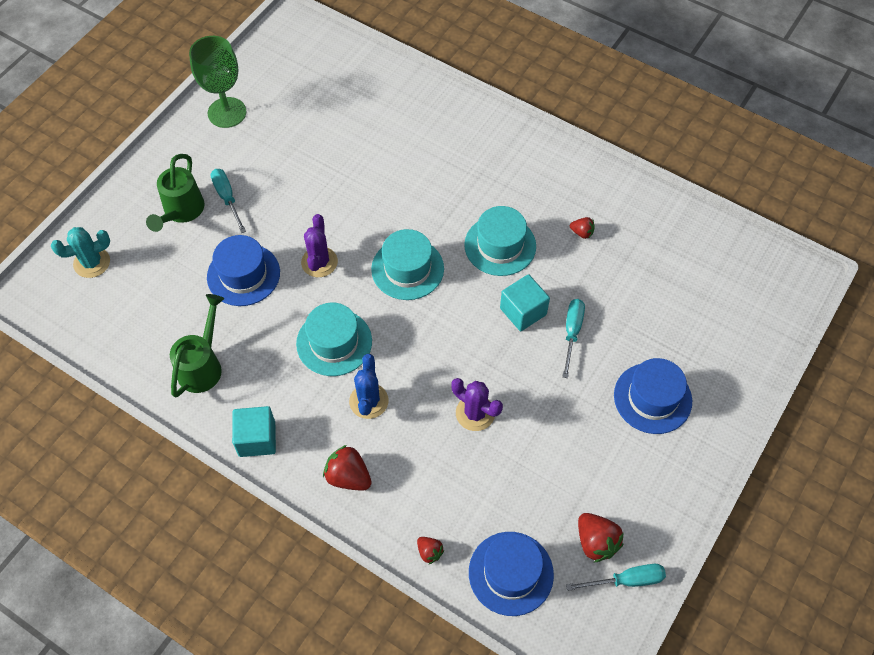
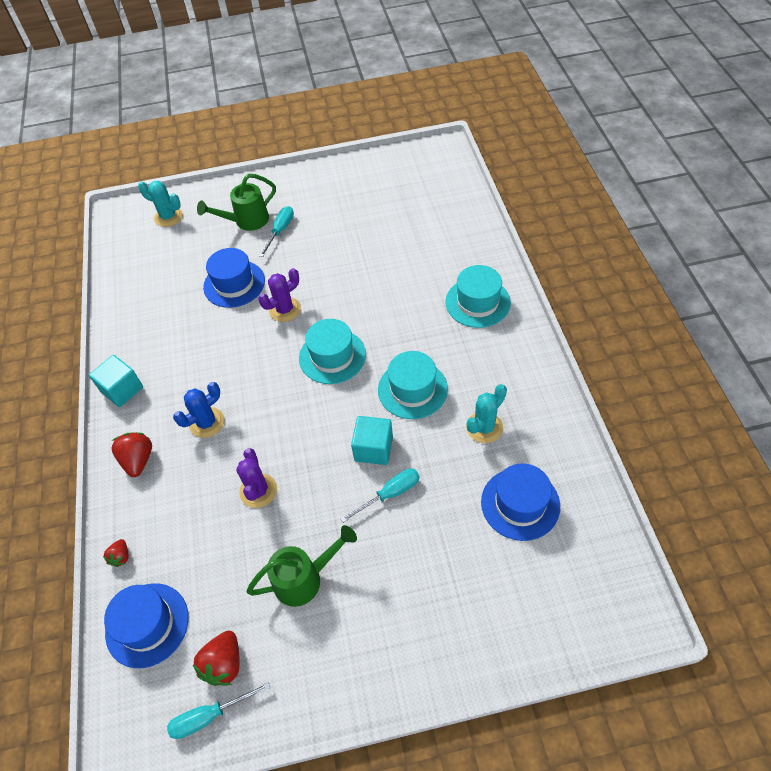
camera: 50 degrees right, 5 degrees down
green watering can [170,294,224,397] -> green watering can moved to [246,525,357,607]
green goblet [189,36,246,128] -> none
turquoise hat [296,303,372,376] -> turquoise hat moved to [445,265,511,328]
turquoise screwdriver [566,564,666,591] -> turquoise screwdriver turned 120 degrees clockwise [167,682,270,739]
red strawberry [570,217,595,239] -> turquoise cactus [466,384,507,443]
blue hat [614,358,692,434] -> blue hat moved to [481,463,560,541]

